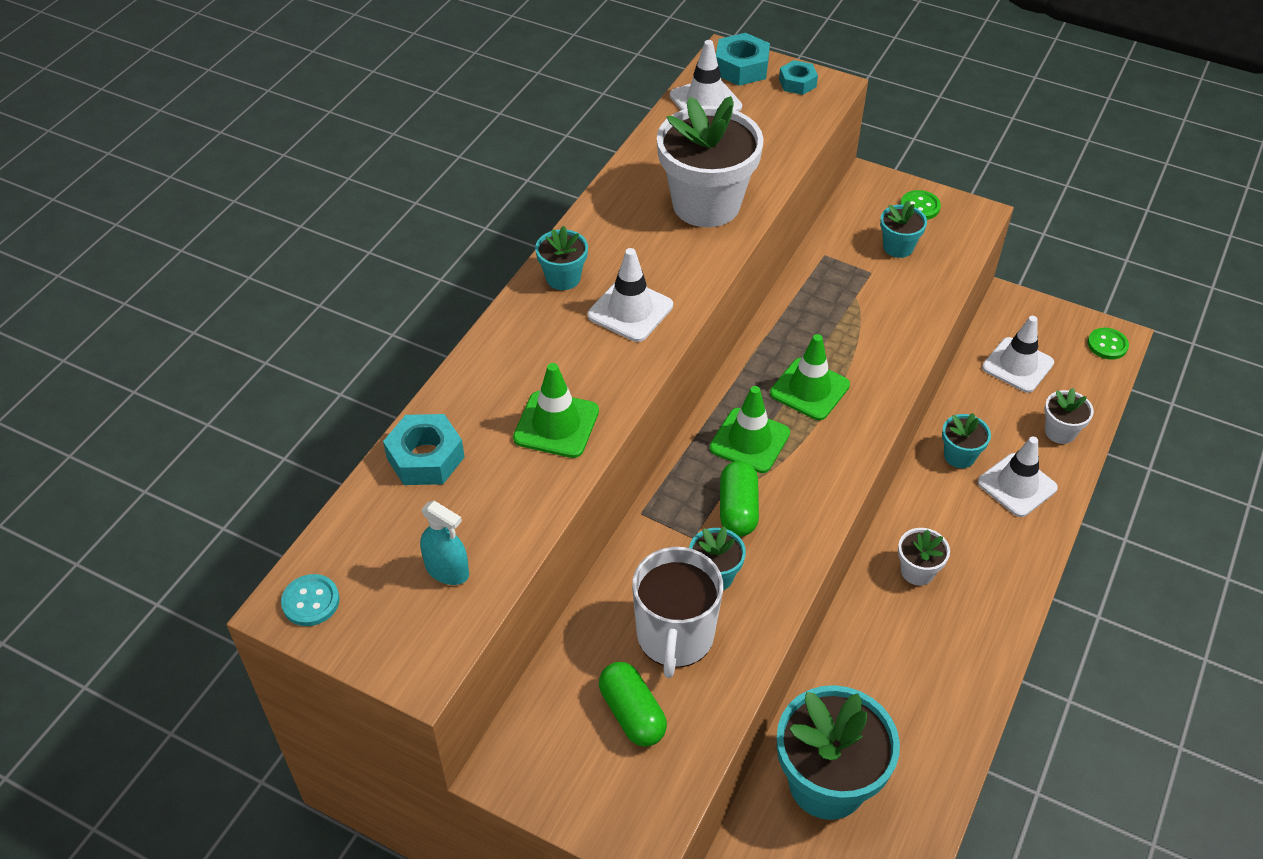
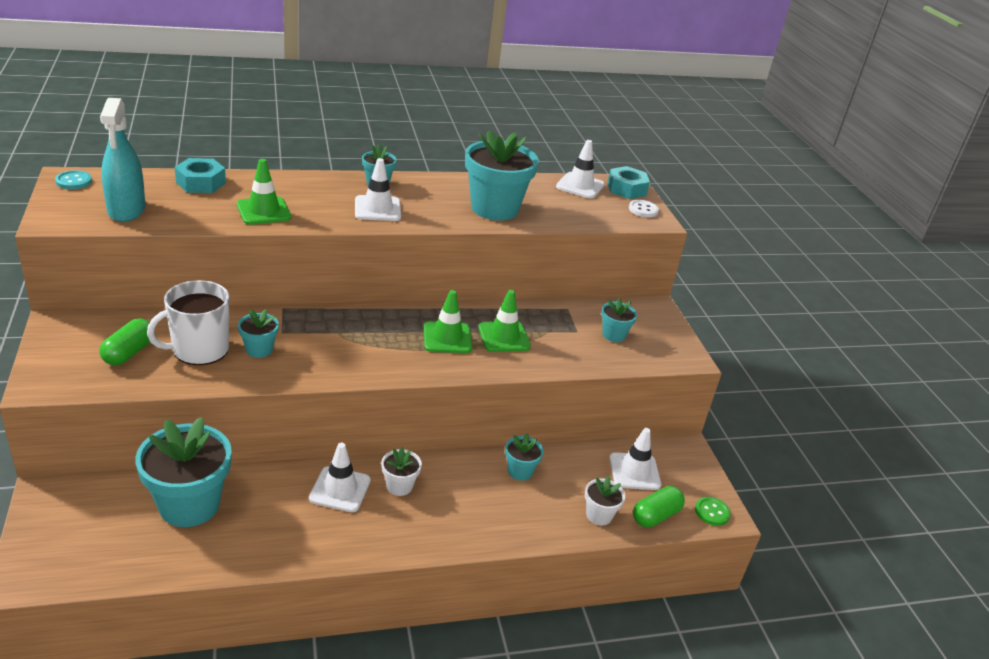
camera: 45 degrees right, 15 degrees down
turquoise spray bottle [420,501,469,585] -> turquoise spray bottle [100,98,146,222], size x1.76
white flower pot [657,96,764,227] -> turquoise flower pot [465,130,539,221]
green traffic cone [710,386,790,473] -> green traffic cone moved to [478,290,531,352]
green capsule [720,461,759,537] -> green capsule moved to [633,486,685,528]
turquoise nut [779,60,818,95] -> white button [629,200,659,217]
green button [900,190,941,220] -> none
white traffic cone [978,437,1058,517] -> white traffic cone moved to [309,443,371,512]

